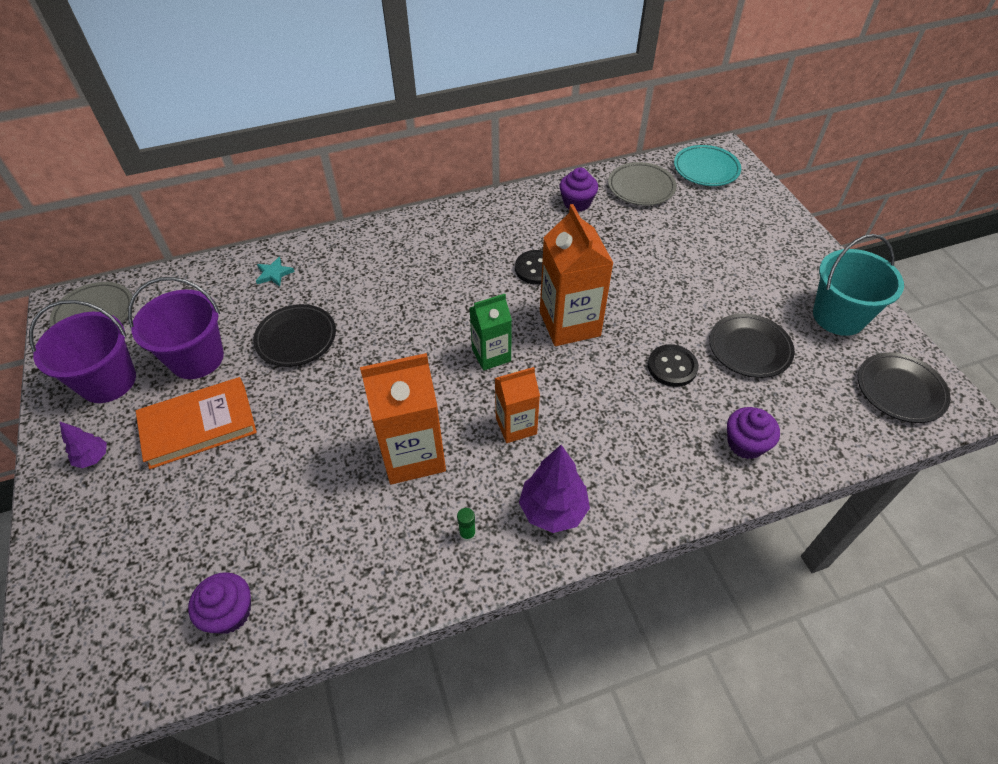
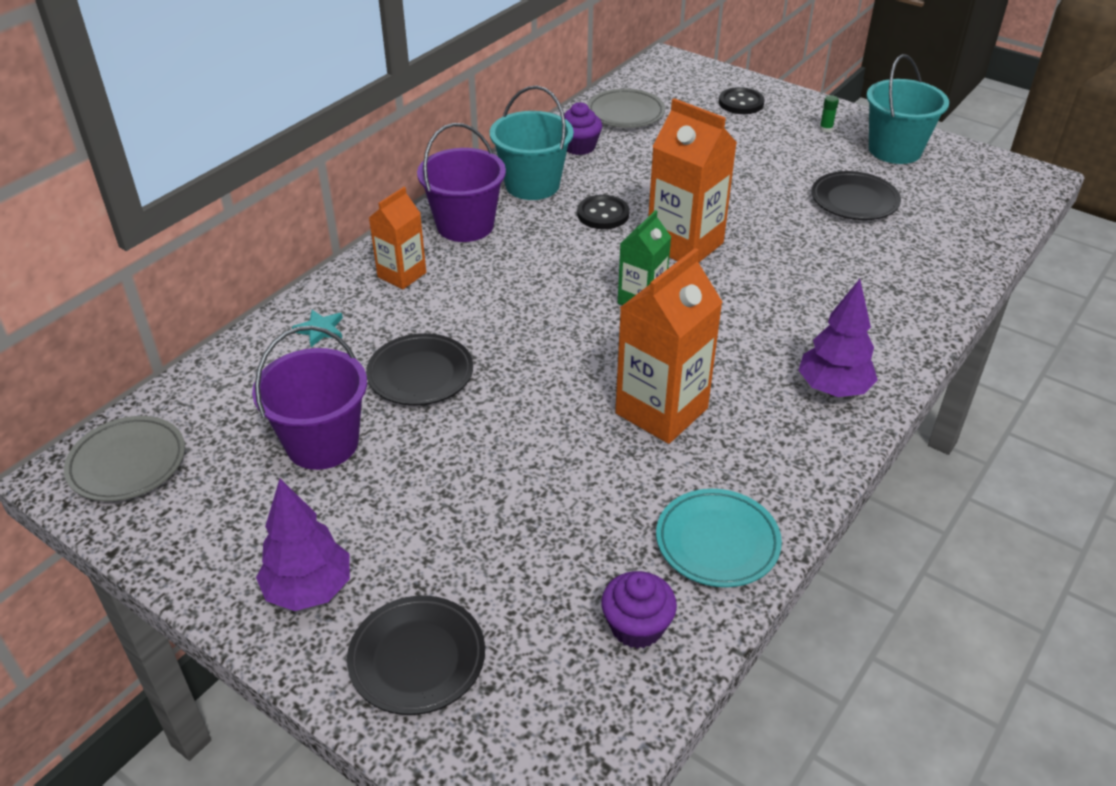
camera: 35 degrees left, 10 degrees down
purple bucket [29,300,136,403] -> purple bucket moved to [417,123,506,242]
purple tree [59,421,107,468] -> purple tree [256,479,350,611], size x1.77
orange book [136,377,257,469] -> none
green glue stick [457,508,476,542] -> green glue stick moved to [819,95,839,133]
orange carton [495,367,540,443] -> orange carton moved to [369,187,426,289]
black button [648,344,698,387] -> black button moved to [719,87,765,114]
turquoise plate [674,145,741,186] -> turquoise plate moved to [656,489,782,587]
purple cupcake [727,407,780,459] -> none
black plate [858,352,951,423] -> black plate moved to [347,596,485,715]
none -> turquoise bucket [490,86,574,200]

